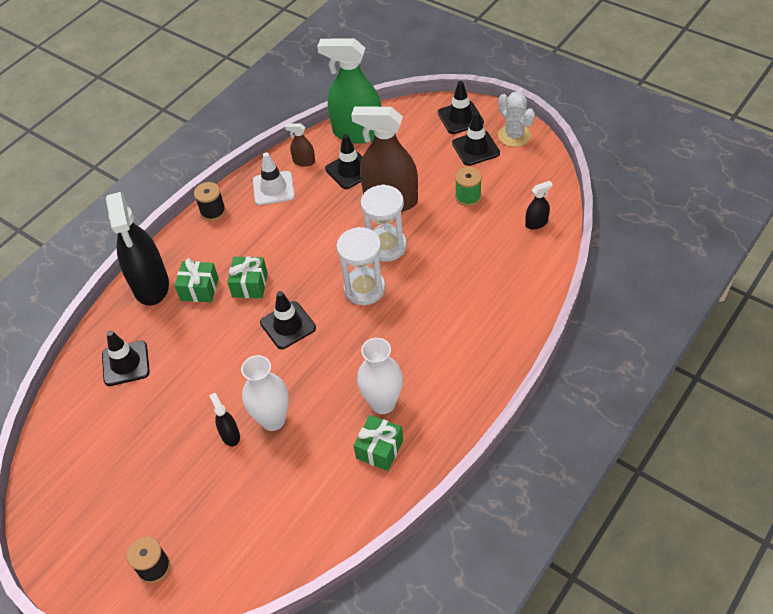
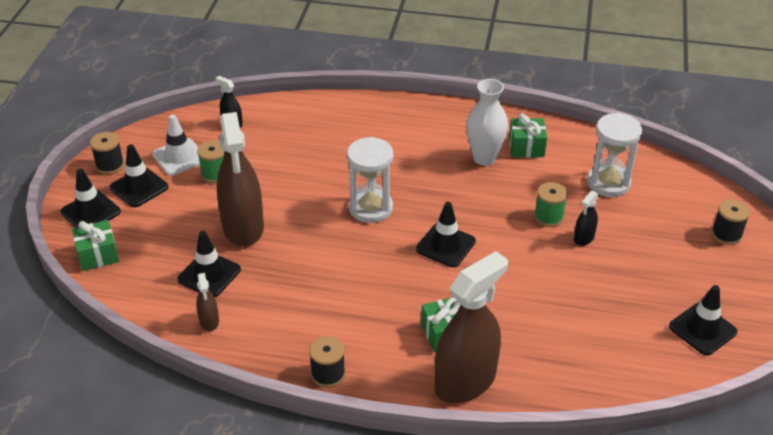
camera: 120 degrees left, 10 degrees down
black traffic cone [102,330,150,386] -> black traffic cone moved to [669,285,737,355]
black spray bottle [106,192,169,306] -> brown spray bottle [435,251,508,404]
green gift [227,256,268,298] -> green gift moved to [72,220,119,271]
white vase [241,355,289,431] -> green spool [534,182,568,227]
white traffic cone [253,153,295,205] -> white traffic cone moved to [152,115,200,176]
green spray bottle [317,38,382,144] -> none
white hourglass [361,184,407,262] -> white hourglass moved to [587,113,642,197]
white cactus [498,91,535,147] -> black spool [90,132,124,174]

